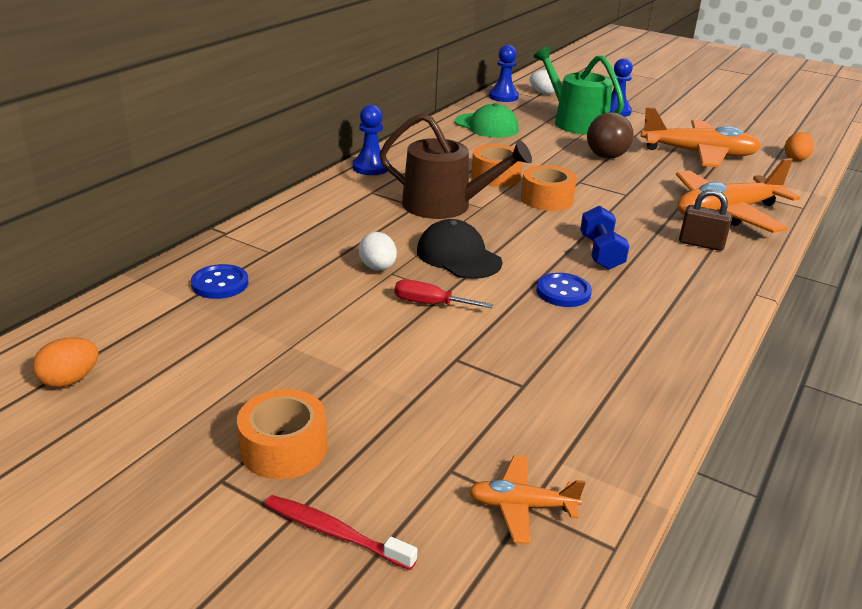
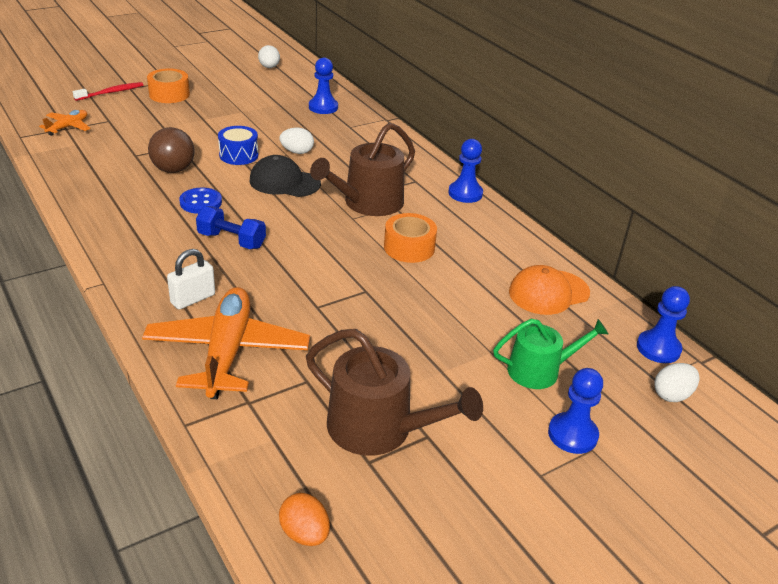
camera: 115 degrees right, 5 degrees up
orange egg [33,337,99,387] -> white egg [258,45,280,68]
blue button [191,264,248,299] -> blue pawn [309,58,338,114]
red screwdriver [395,279,493,308] -> blue drum [218,126,258,165]
black cap [417,219,502,279] -> black cap turned 150 degrees counterclockwise [250,155,321,197]
green cap [455,103,519,138] -> orange cap [509,265,590,315]
orange tape [521,165,577,211] -> none
green watering can [534,46,624,135] -> green watering can [493,319,608,389], size x0.67
brown ball [587,112,634,159] -> brown ball moved to [148,127,195,173]
orange plane [640,107,761,167] -> brown watering can [306,329,483,456]
brown padlock [679,189,732,251] -> white padlock [167,249,215,309]

